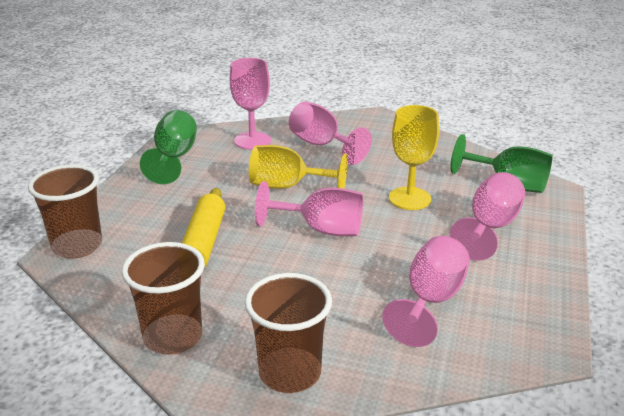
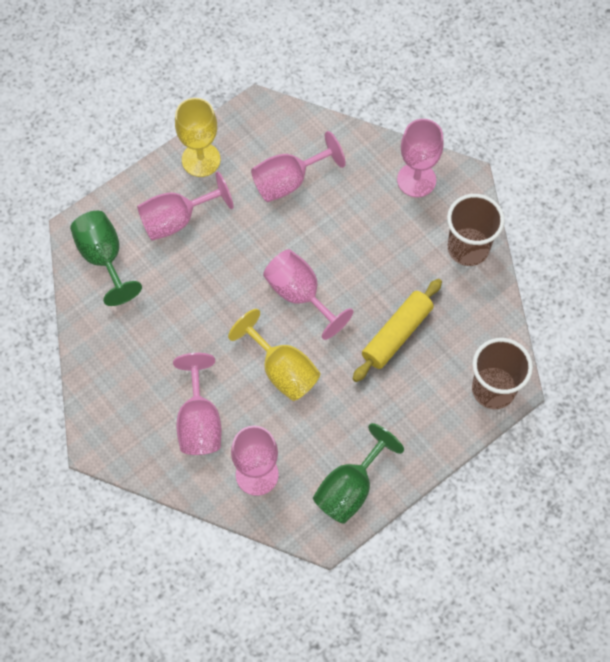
camera: 145 degrees left, 35 degrees up
brown cup [245,273,332,393] -> pink goblet [397,119,444,197]
yellow goblet [389,105,439,210] -> yellow goblet moved to [175,98,220,177]

